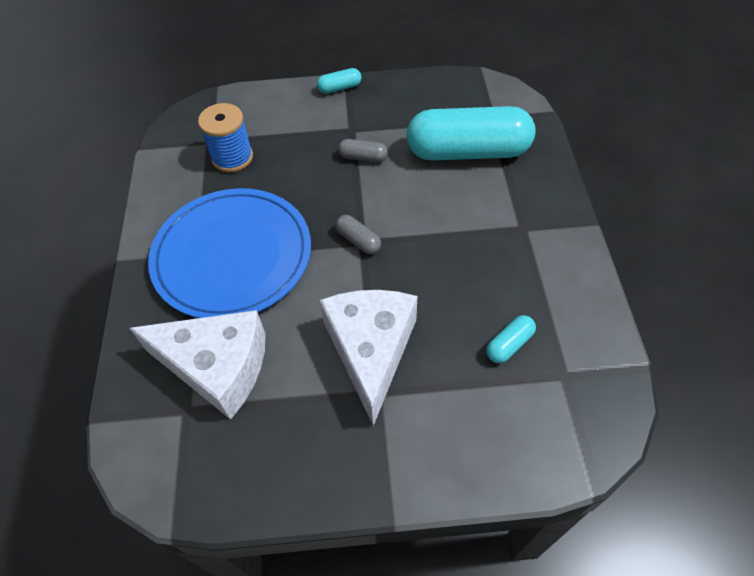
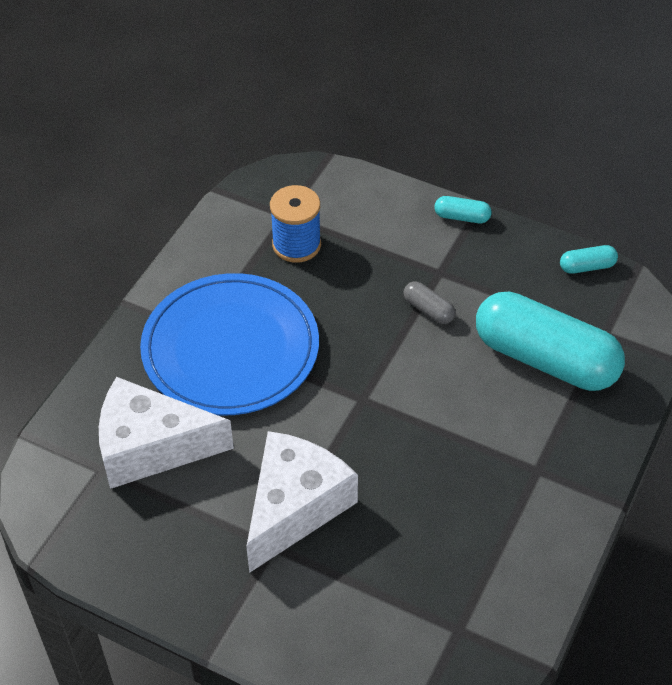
camera: 30 degrees right, 5 degrees down
white cheese [129,310,266,420] -> white cheese turned 135 degrees clockwise [99,377,234,489]
grey capsule [335,215,381,254] -> none
turquoise capsule [486,315,536,363] -> turquoise capsule moved to [560,245,618,274]

